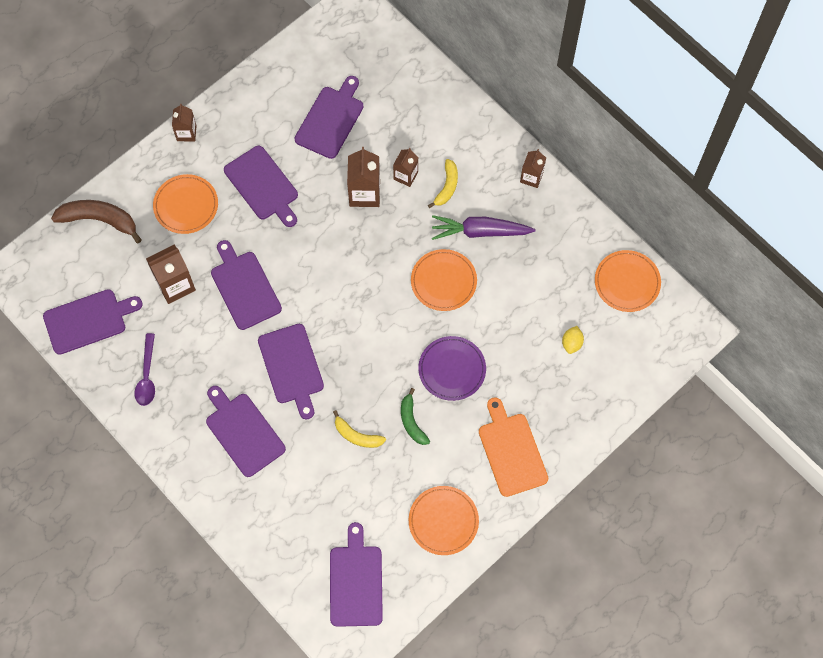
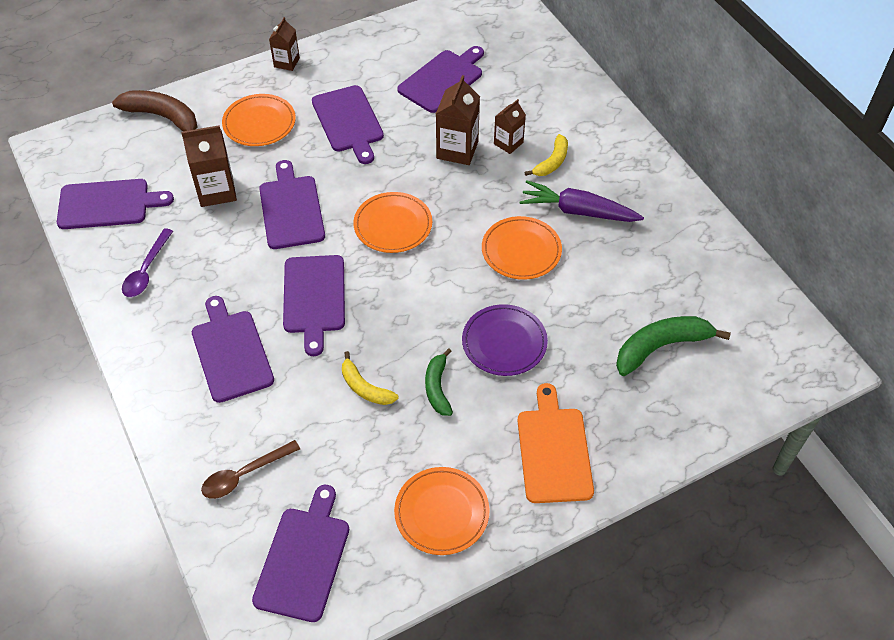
camera: 15 degrees right, 15 degrees down
brown carton [520,149,546,188] -> none
yellow lemon [562,326,584,354] -> green banana [616,316,731,376]
orange plate [595,250,661,312] -> orange plate moved to [353,192,432,253]
none -> brown spoon [201,440,300,499]

